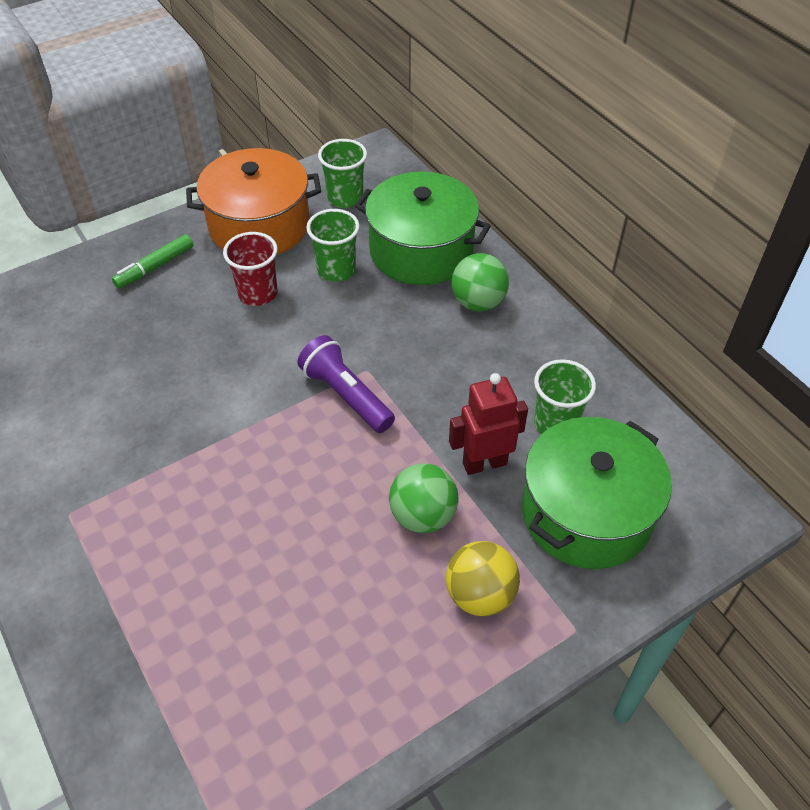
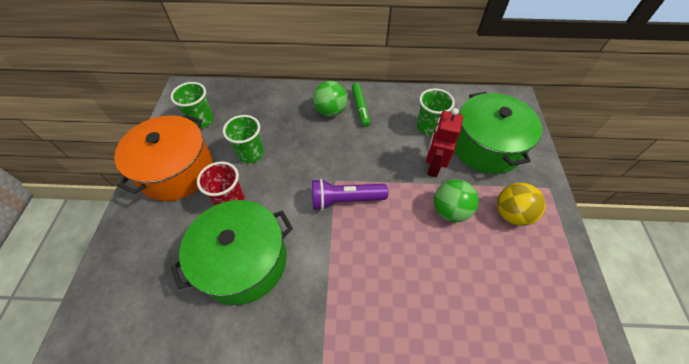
camera: 55 degrees left, 5 degrees up
green marker [112,234,194,288] -> green marker moved to [352,83,370,127]
green pot [355,172,491,285] -> green pot moved to [171,200,293,305]

